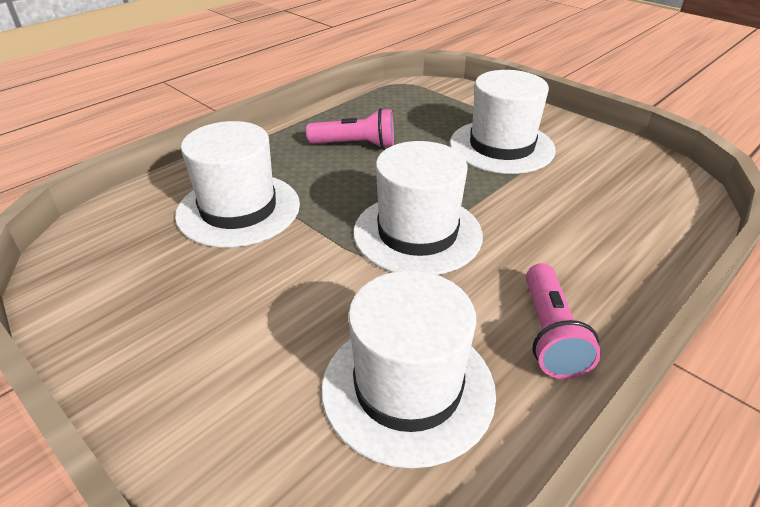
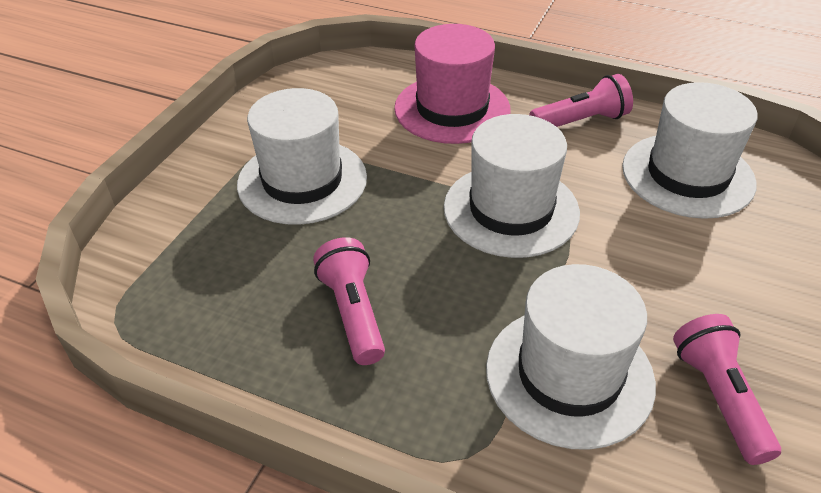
camera: 110 degrees left, 5 degrees up
none -> pink hat [394,24,511,144]
none -> pink flashlight [673,314,781,465]

